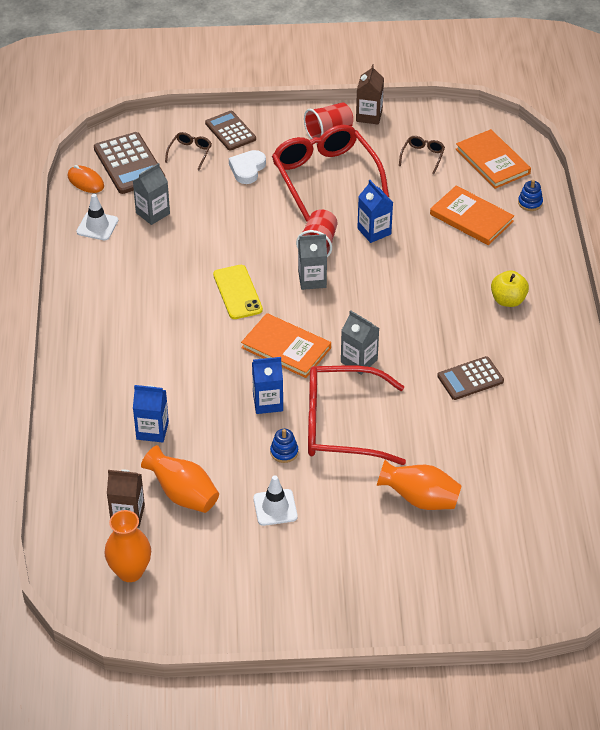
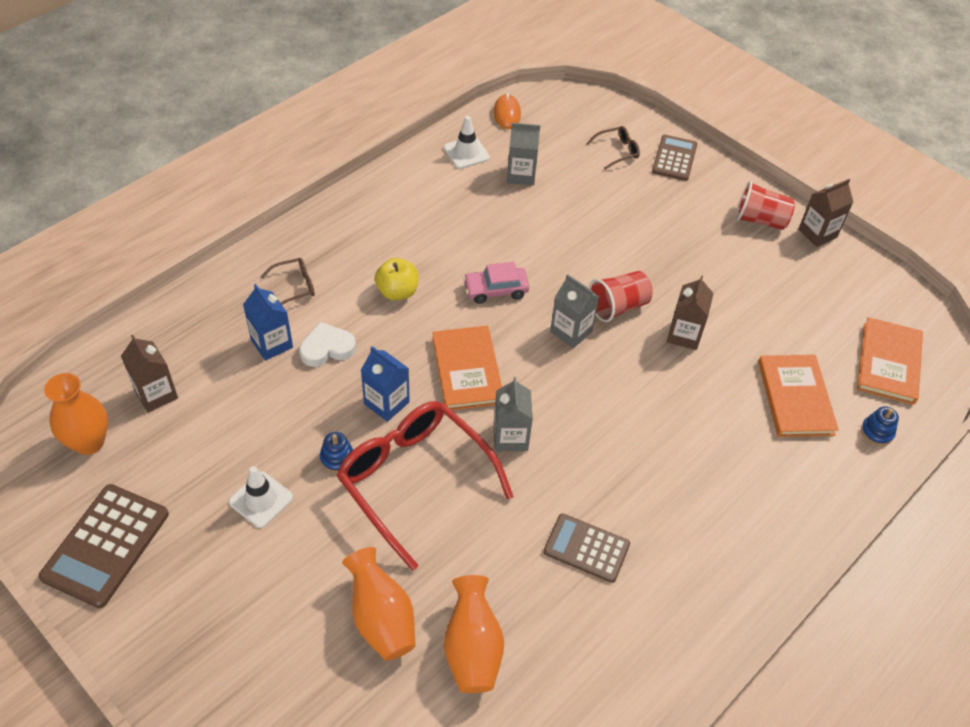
camera: 45 degrees right, 5 degrees up
brown calculator [94,132,165,194] -> brown calculator moved to [39,484,169,608]
orange vase [141,445,219,513] -> orange vase moved to [444,575,504,693]
yellow phone [213,265,263,319] -> pink car [463,262,529,304]
white heart [229,150,266,184] -> white heart moved to [299,322,356,367]
red glasses [272,125,389,222] -> none
blue carton [357,180,393,243] -> brown carton [667,275,714,350]
brown glasses [399,136,445,174] -> brown glasses moved to [261,258,315,305]
yellow apple [491,270,529,307] -> yellow apple moved to [375,258,419,301]

